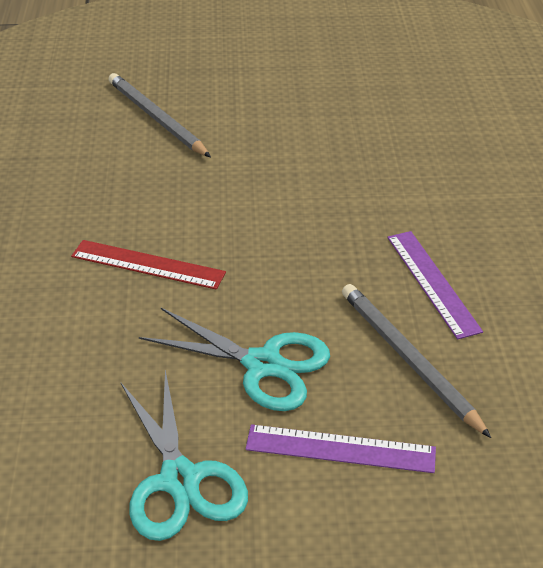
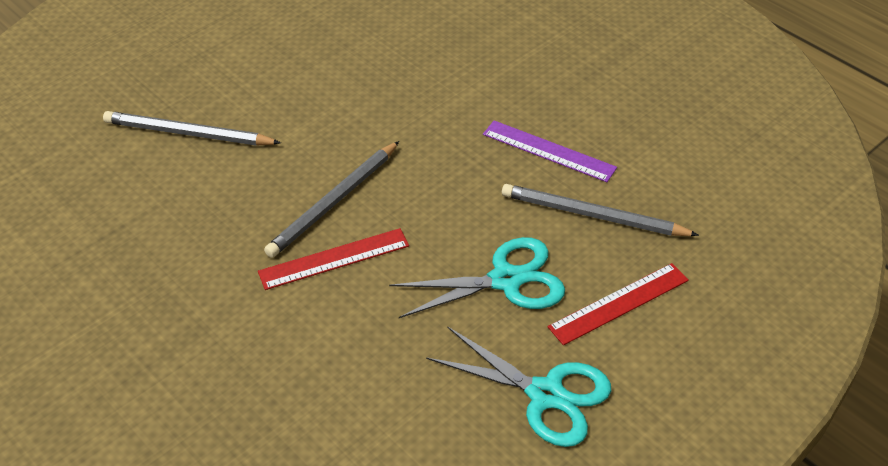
camera: 40 degrees left, 5 degrees up
purple ruler [246,424,436,473] -> red ruler [548,263,689,345]
none -> grey pencil [264,141,399,258]

